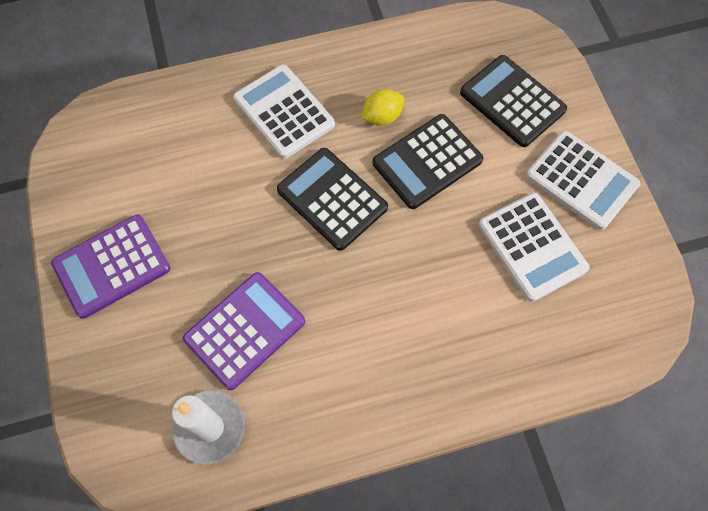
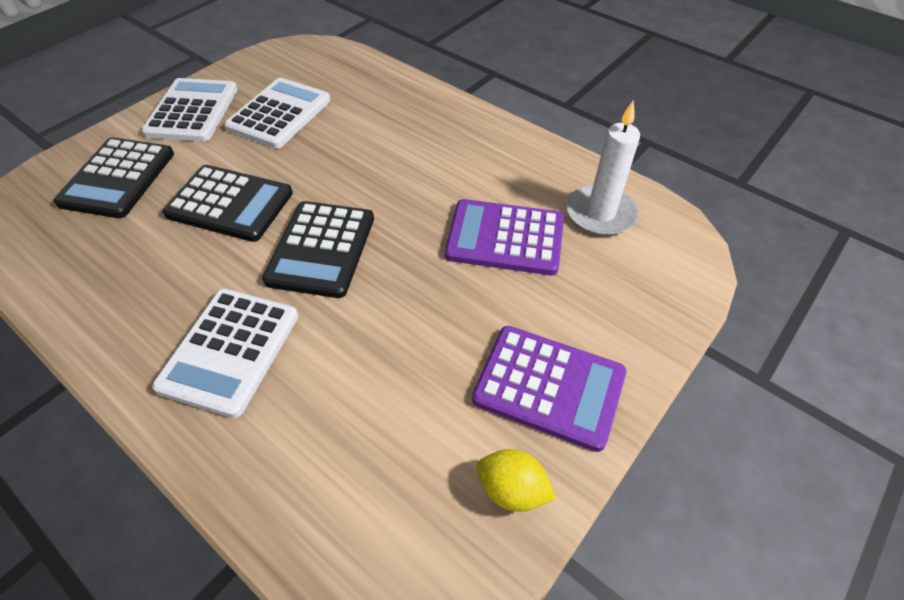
camera: 125 degrees left, 15 degrees down
yellow lemon [361,89,404,126] -> yellow lemon moved to [477,449,556,512]

